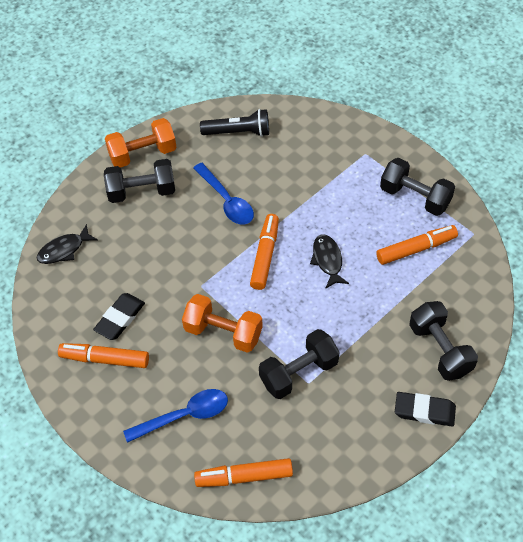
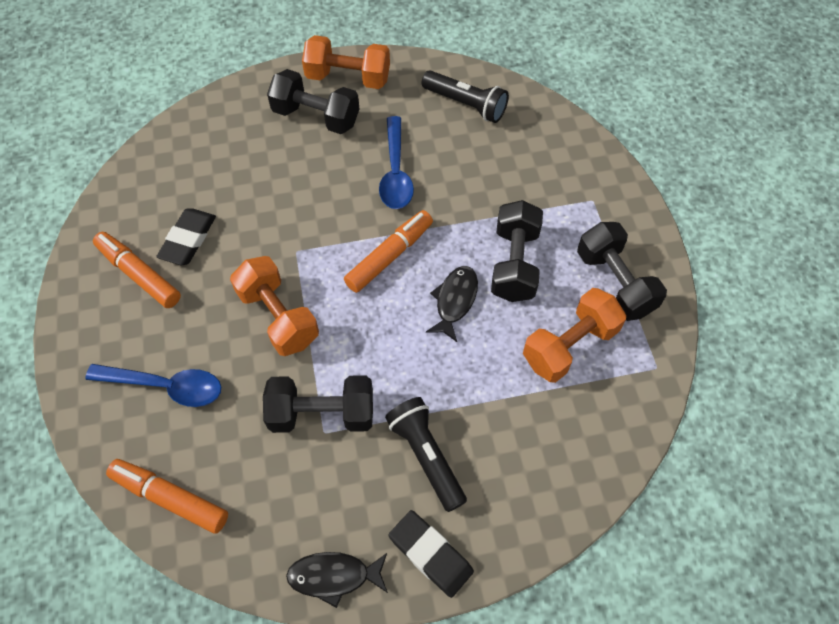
camera: 30 degrees right, 5 degrees up
black fish [36,224,98,264] -> black fish moved to [286,552,388,608]
black eraser [93,293,145,340] -> black eraser turned 45 degrees counterclockwise [156,208,216,265]
orange marker [376,225,458,265] -> orange dumbbell [523,288,626,383]
black dumbbell [409,301,478,381] -> black dumbbell moved to [491,200,543,302]
none -> black flashlight [385,397,467,512]

